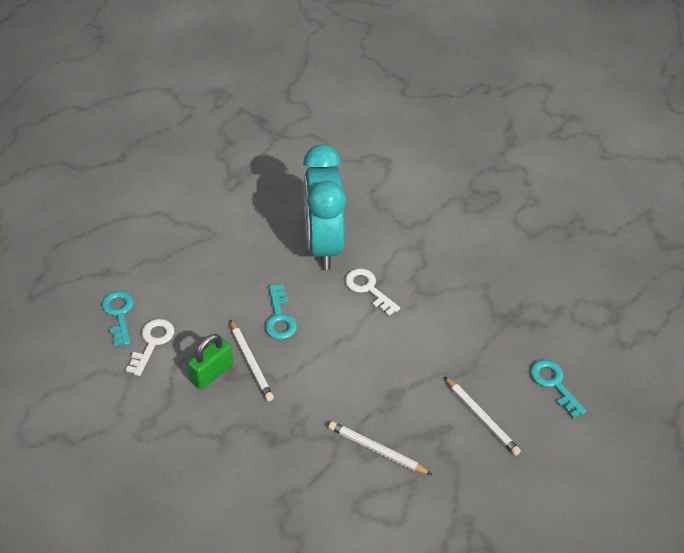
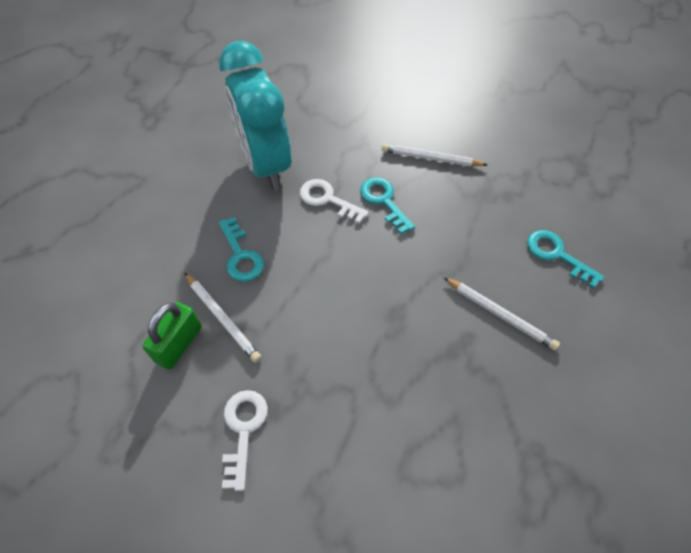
camera: 15 degrees left, 10 degrees up
turquoise key [102,291,134,346] -> turquoise key moved to [360,177,415,234]
white key [126,319,174,376] -> white key moved to [222,390,268,491]
white pencil [329,421,432,475] -> white pencil moved to [382,144,487,166]

